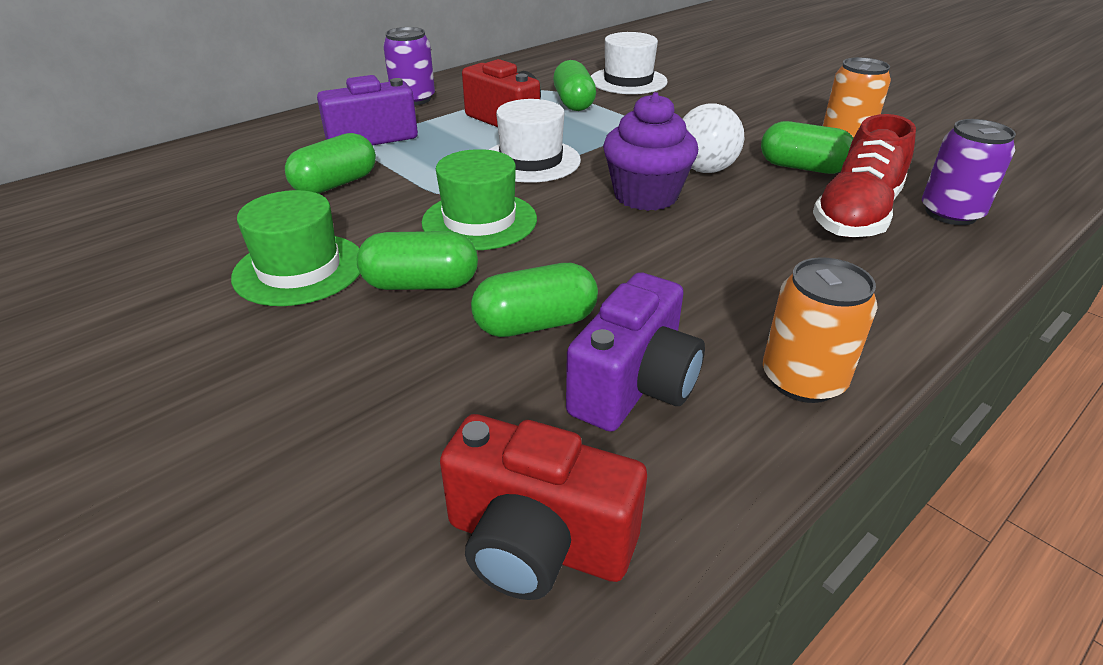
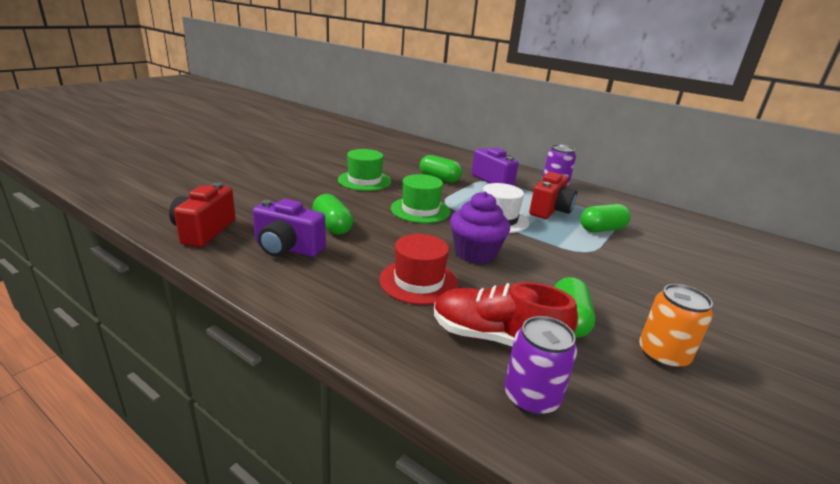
camera: 75 degrees right, 10 degrees down
green capsule [357,231,478,290] -> none
white hat [591,32,668,94] -> none
white ball [683,103,744,173] -> none
orange can [763,257,878,403] -> none
none -> red hat [379,234,458,305]

